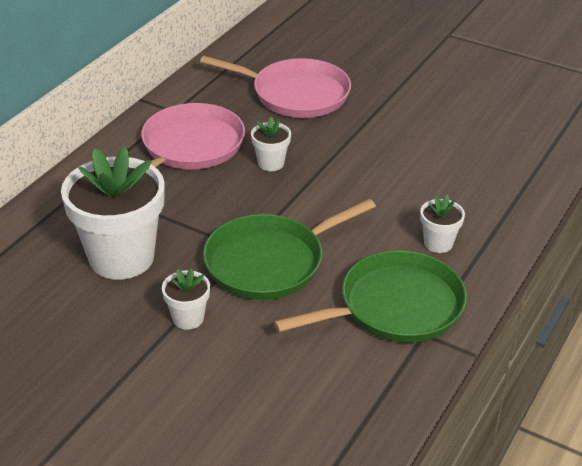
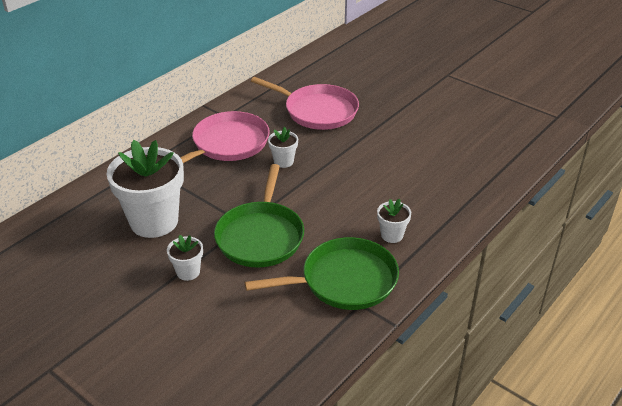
camera: 10 degrees right, 0 degrees up
green pan [203,199,376,300] -> green pan turned 60 degrees counterclockwise [214,164,304,267]

